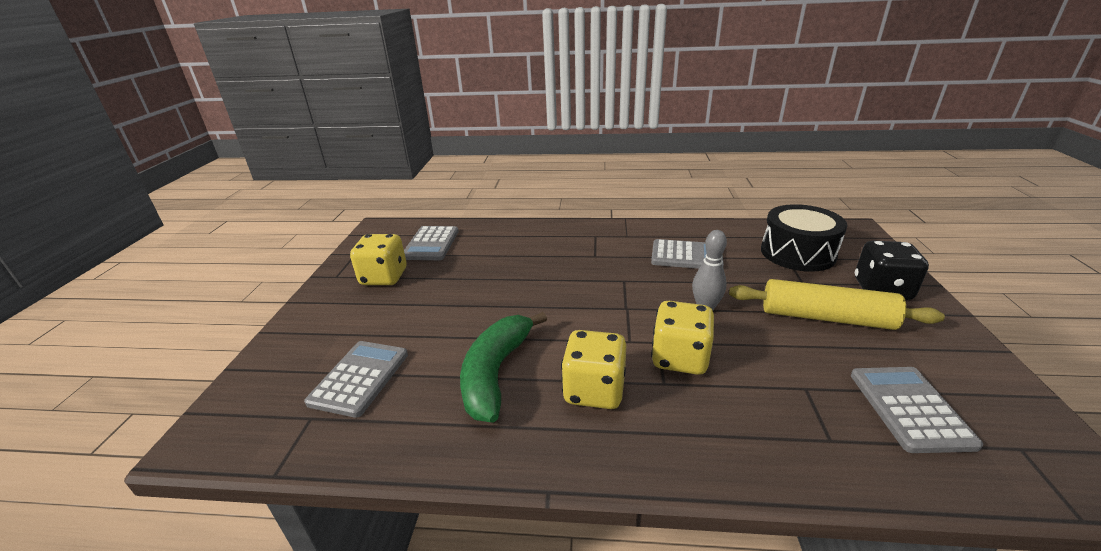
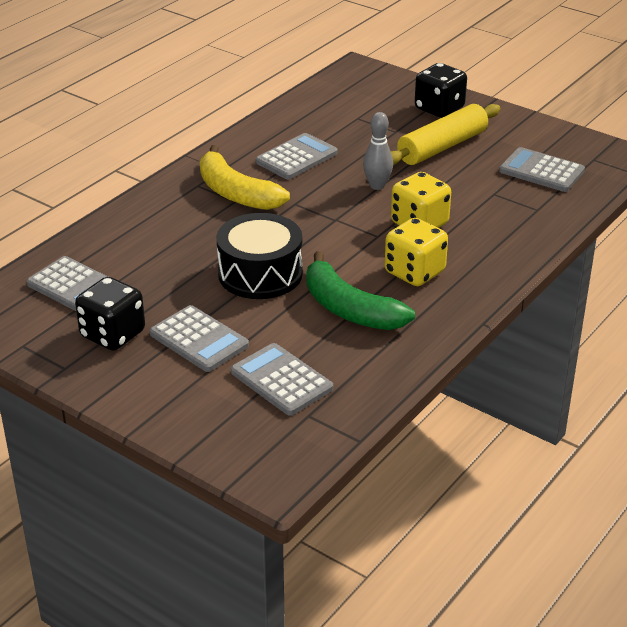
camera: 60 degrees left, 5 degrees up
yellow dice [350,234,407,285] -> black dice [75,277,145,350]
black drum [761,204,847,272] -> black drum moved to [216,213,303,299]
none -> grey calculator [150,305,249,372]
none -> yellow banana [200,145,290,210]

